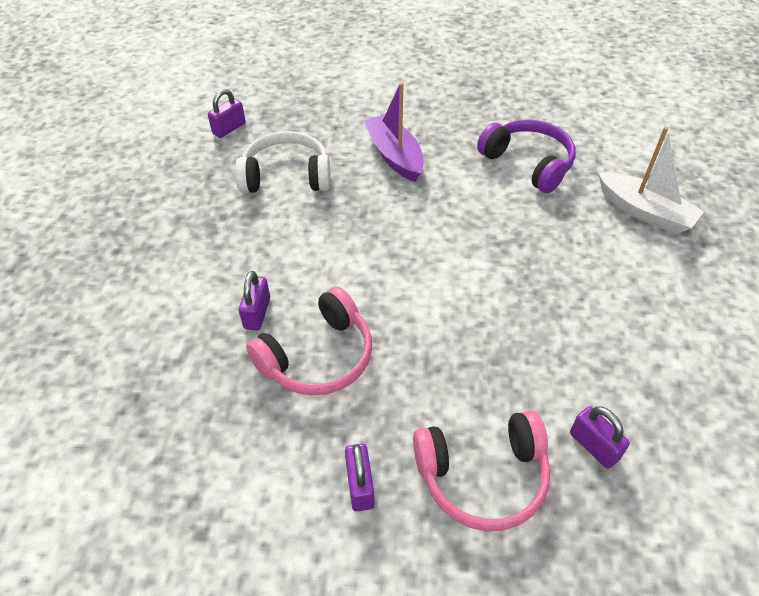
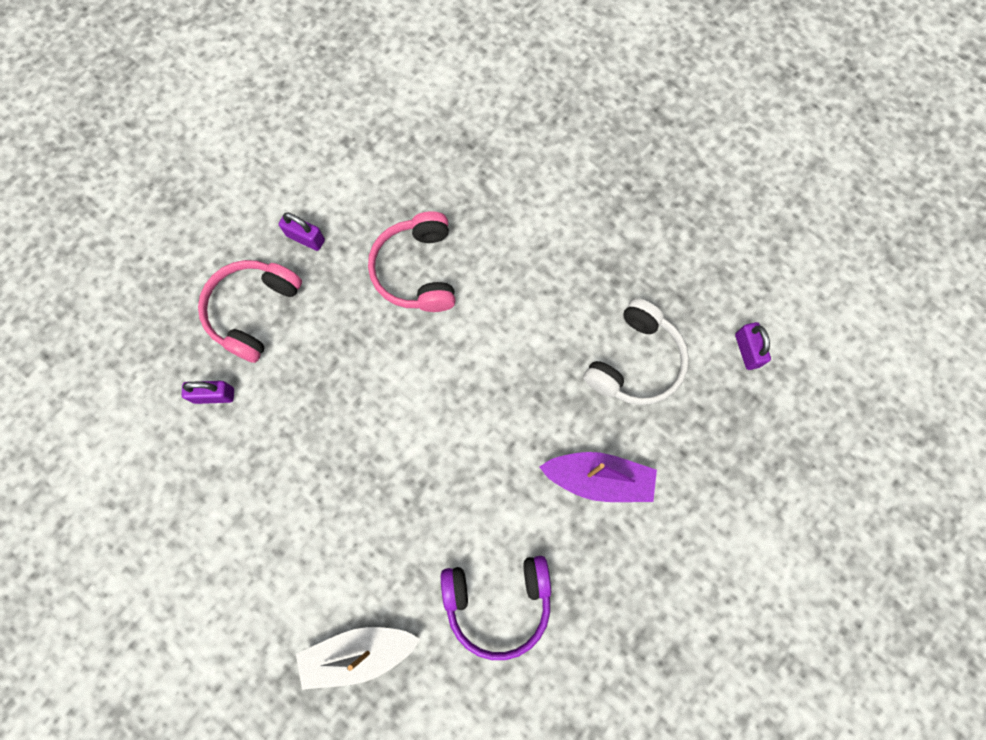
camera: 125 degrees right, 25 degrees up
purple padlock [239,271,270,331] -> none

